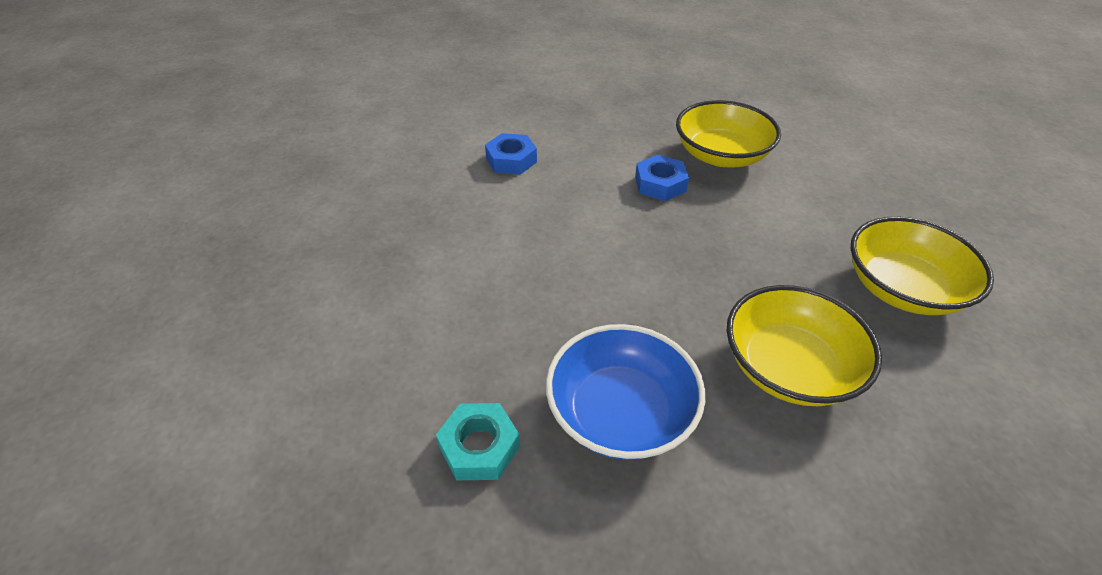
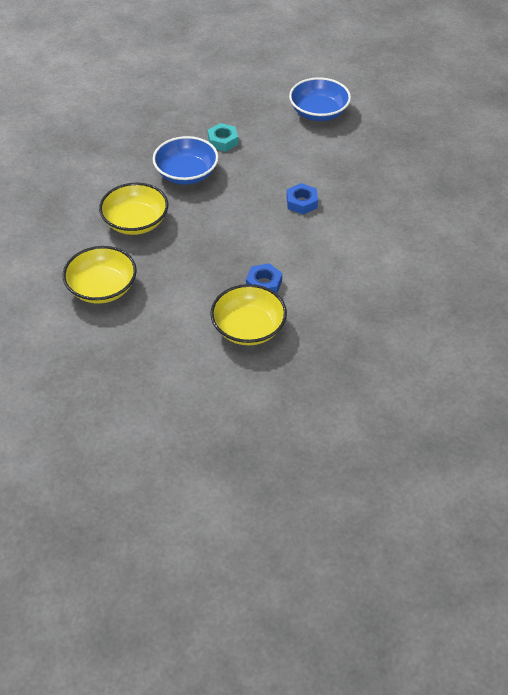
camera: 140 degrees right, 5 degrees up
blue nut [485,133,537,175] -> blue nut moved to [286,183,318,215]
none -> blue bowl [289,77,351,121]

